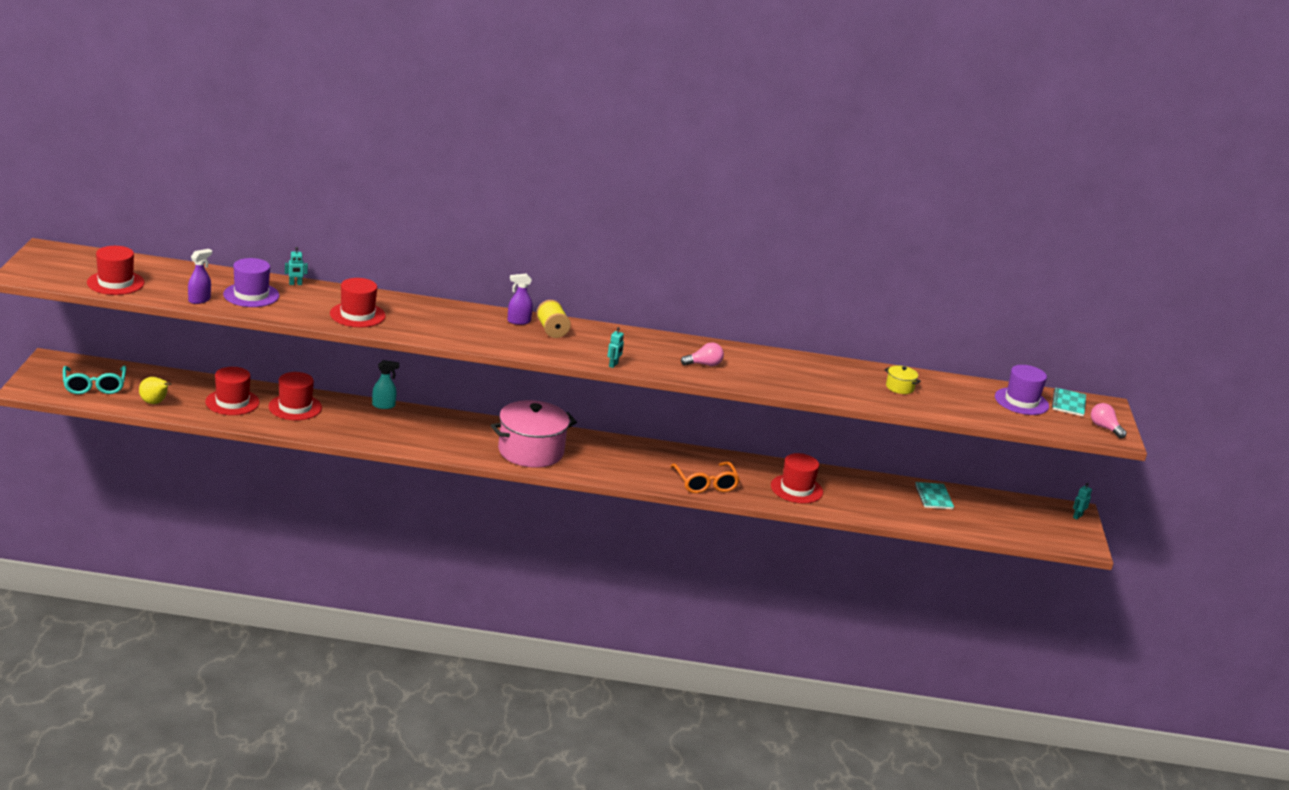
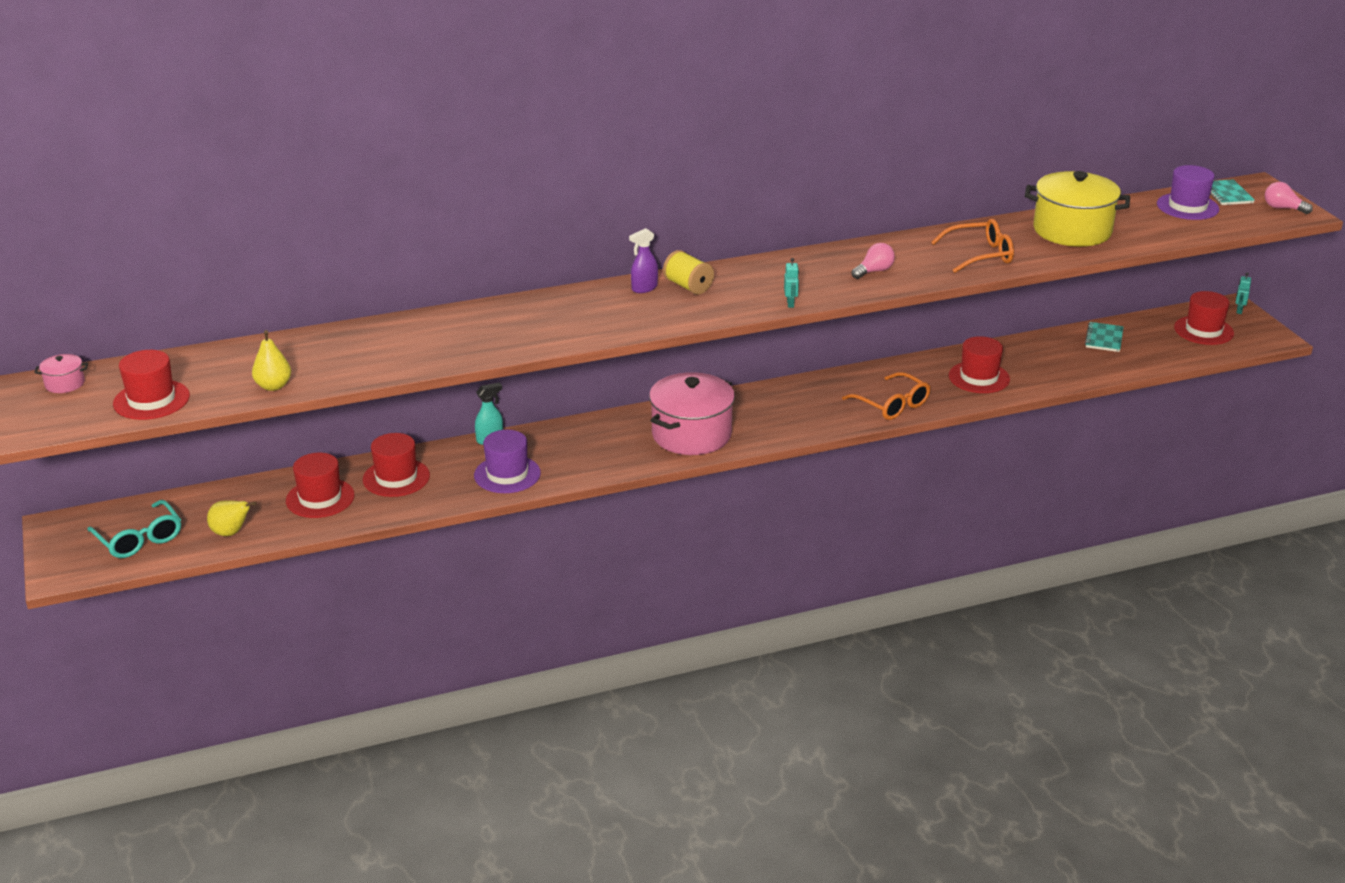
camera: 20 degrees left, 5 degrees up
purple spray bottle [188,249,212,304] -> yellow pear [252,330,291,391]
purple hat [223,258,279,307] -> purple hat moved to [474,430,541,493]
turquoise robot [285,247,308,285] -> none
red hat [330,278,386,327] -> red hat moved to [1174,291,1234,345]
yellow pot [885,365,921,394] -> yellow pot [1025,171,1130,247], size x2.36
turquoise notebook [915,482,954,509] -> turquoise notebook turned 45 degrees clockwise [1085,322,1124,352]
none -> pink pot [34,354,88,393]
none -> orange glasses [931,219,1014,273]

